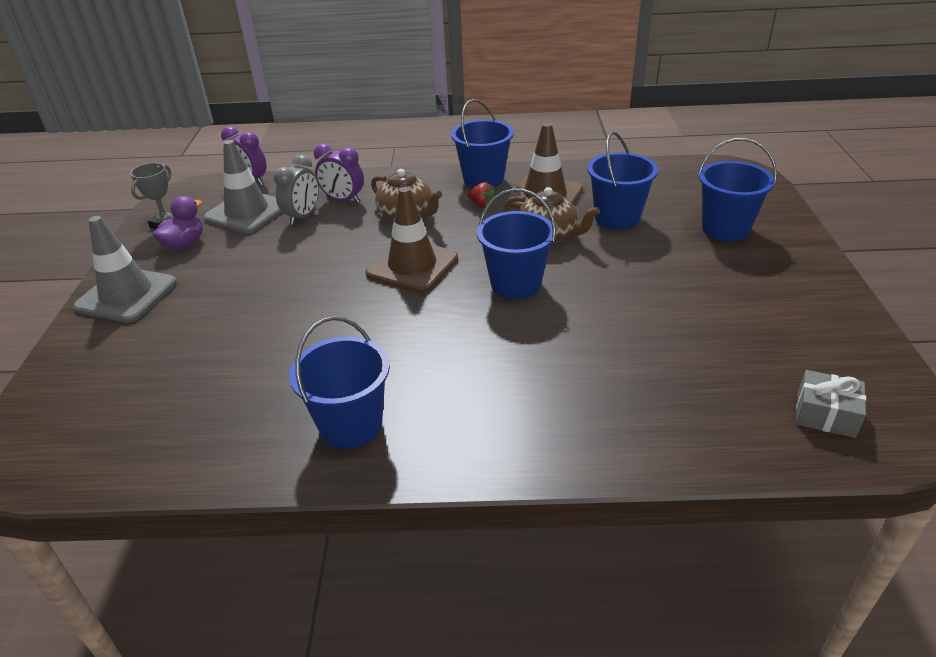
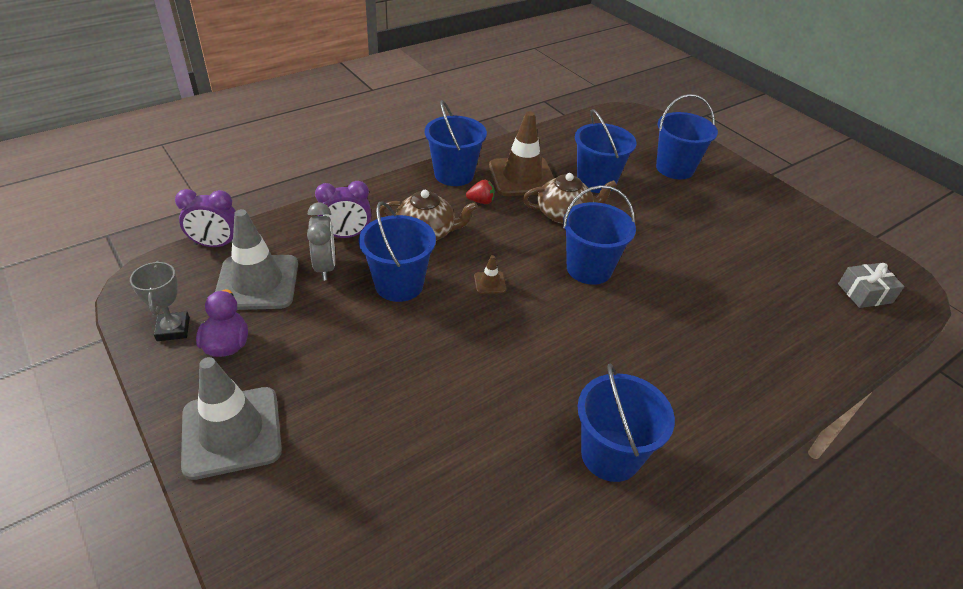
camera: 40 degrees left, 5 degrees up
brown traffic cone [366,187,458,293] -> brown traffic cone [474,255,507,294], size x0.41
none -> blue bucket [359,202,436,302]

